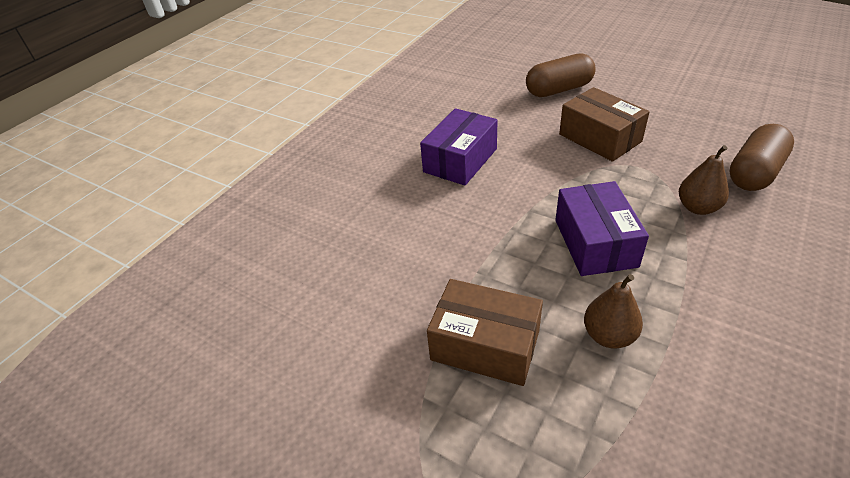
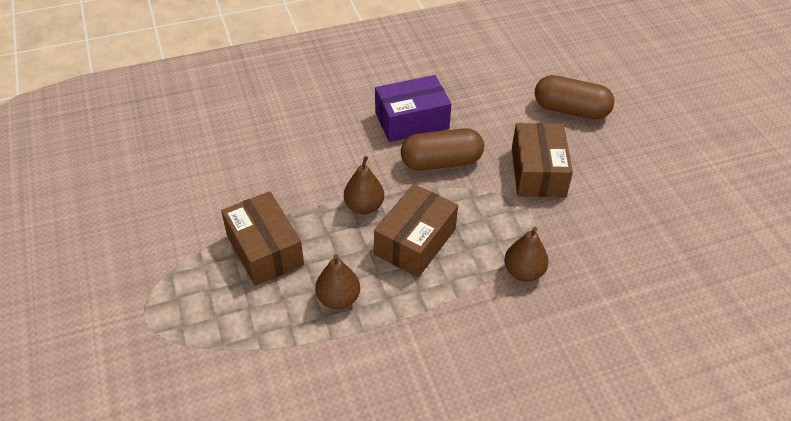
camera: 35 degrees right, 5 degrees up
purple box [555,181,649,276] -> brown box [374,184,458,277]
brown capsule [729,124,794,191] -> brown capsule moved to [401,128,484,171]
none -> brown pear [344,156,384,214]

